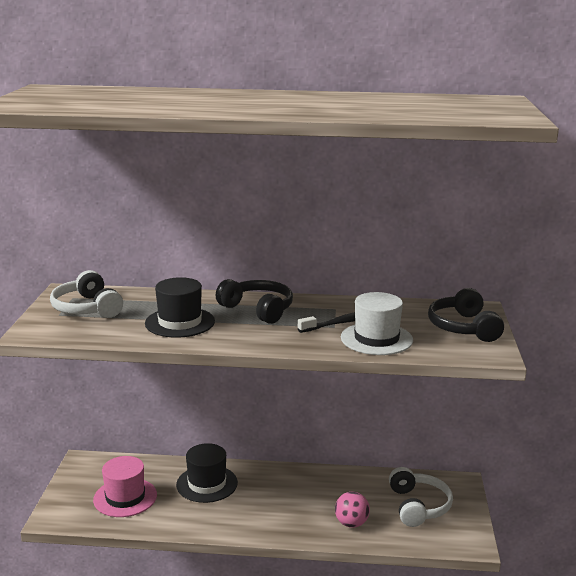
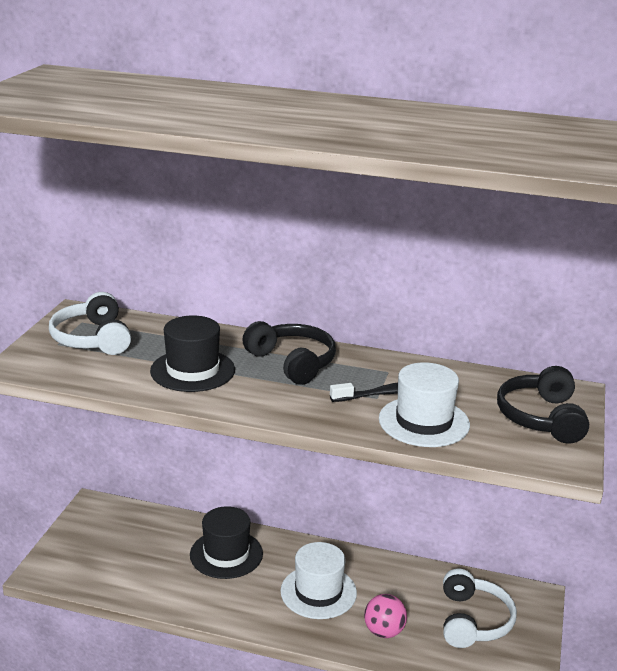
camera: 10 degrees right, 5 degrees up
pink hat [93,456,157,517] -> none
none -> white hat [280,542,357,619]

